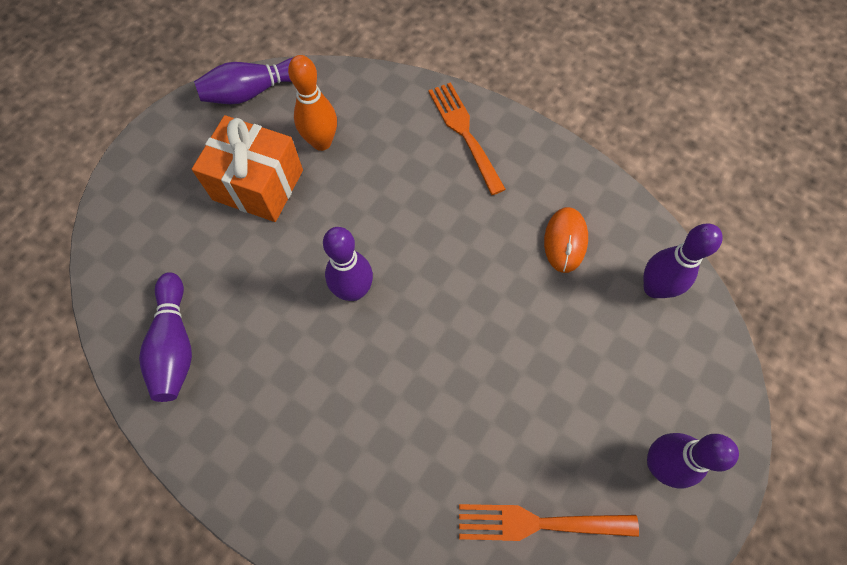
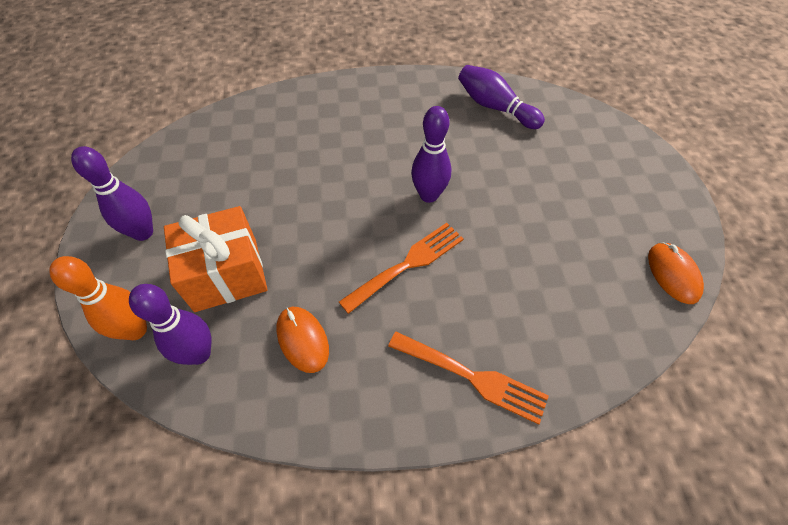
camera: 140 degrees right, 10 degrees down
orange gift [192,115,303,222] -> orange gift moved to [164,206,268,312]
purple bowling pin [194,58,292,104] -> orange mouse [648,242,704,304]
orange bowling pin [288,55,337,151] -> orange bowling pin moved to [49,256,147,340]
orange fork [459,504,639,541] -> orange fork moved to [339,223,464,314]

